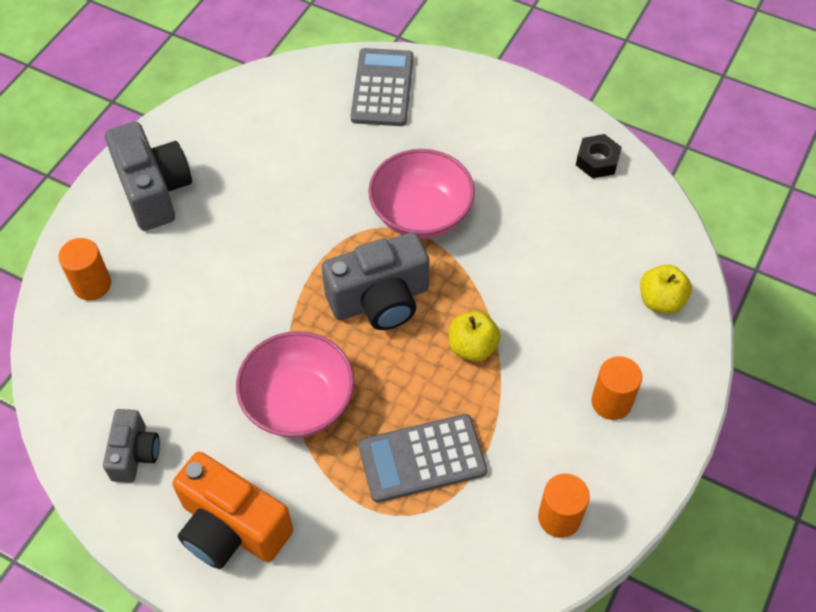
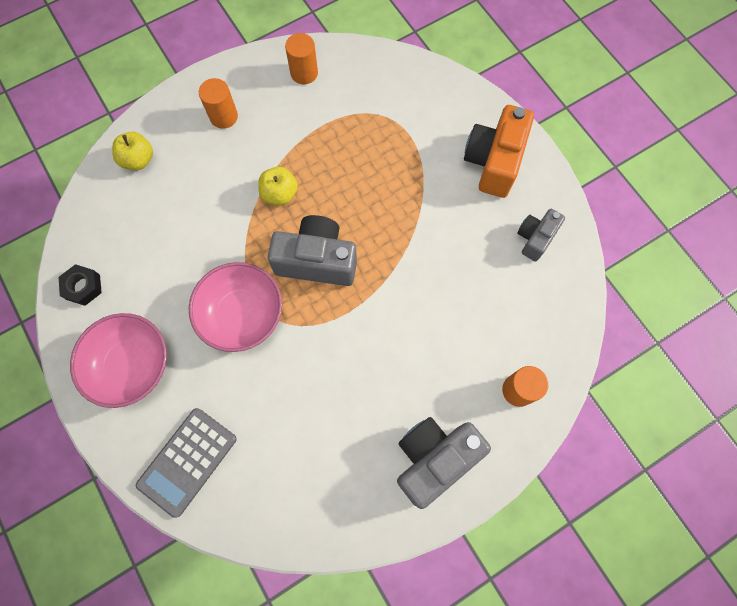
camera: 150 degrees left, 15 degrees up
grey camera [105,121,192,231] -> grey camera turned 45 degrees clockwise [397,417,491,509]
orange camera [172,452,293,569] -> orange camera turned 135 degrees counterclockwise [464,105,534,198]
pink bowl [236,331,354,438] -> pink bowl moved to [70,313,167,408]
grey calculator [358,414,487,502] -> none

